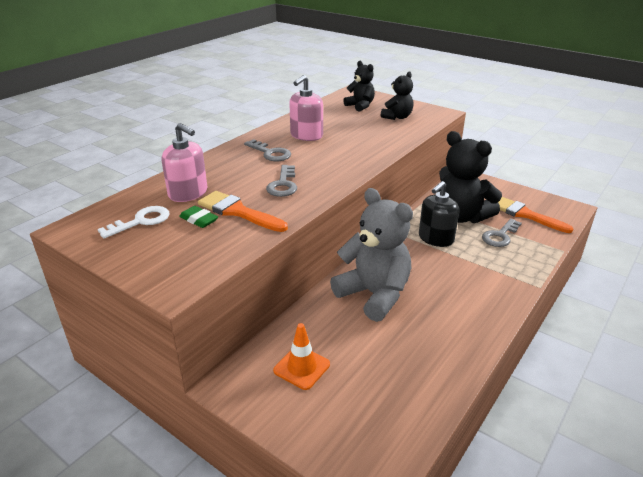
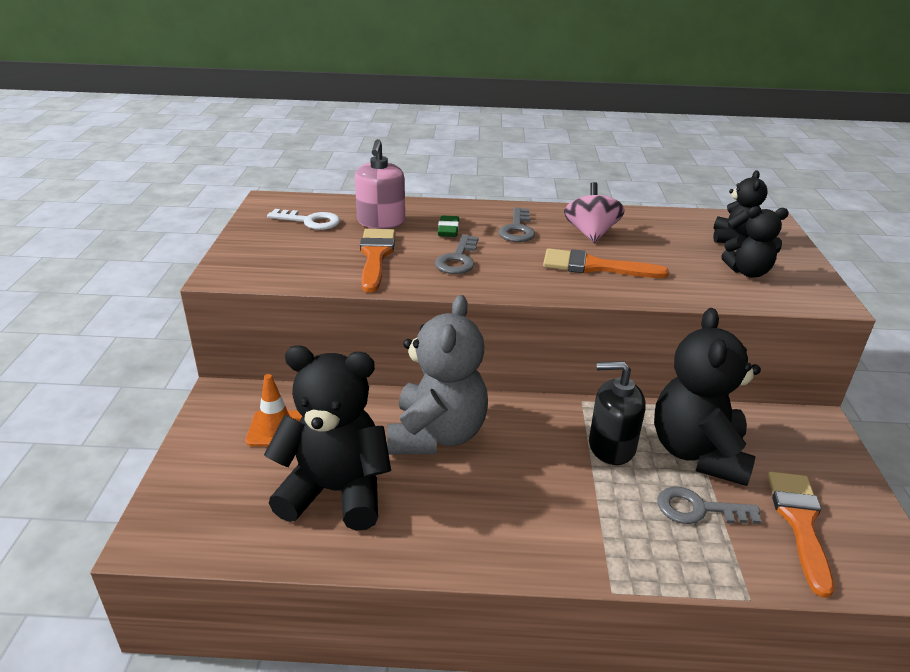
camera: 55 degrees right, 0 degrees up
green eraser [179,206,218,228] -> green eraser moved to [438,215,459,237]
grey key [266,165,297,197] -> grey key turned 45 degrees counterclockwise [435,234,479,274]
pink soap dispenser [289,75,323,141] -> pink spinning top [564,182,625,243]
none -> black teddy bear [264,346,391,531]
none -> orange brush [543,248,669,278]

